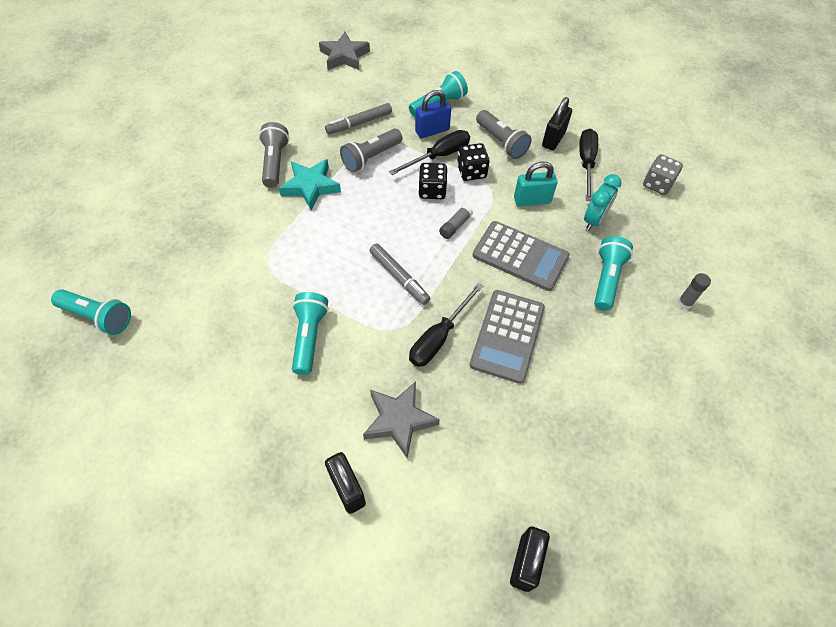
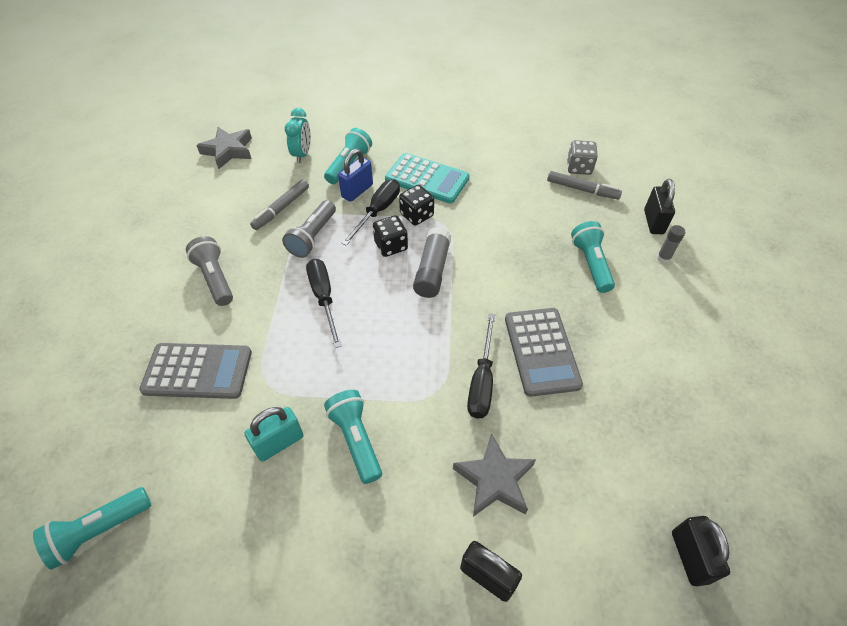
camera: 25 degrees left, 5 degrees down
turquoise flashlight [51,289,131,335] -> turquoise flashlight turned 150 degrees clockwise [33,487,151,570]
turquoise star [279,159,341,210] -> none
grey marker [369,243,431,305] -> grey marker moved to [547,171,622,200]
grey glue stick [439,205,473,239] -> grey glue stick [413,227,451,298], size x1.79
grey calculator [473,221,570,291] -> grey calculator moved to [139,343,252,399]
grey flashlight [476,110,532,159] -> turquoise calculator [385,153,470,203]
turquoise padlock [514,162,558,207] -> turquoise padlock moved to [245,407,303,462]
black padlock [542,97,572,150] -> black padlock moved to [644,179,675,234]
black screwdriver [579,129,598,201] -> black screwdriver moved to [306,259,341,348]
turquoise clock [584,174,621,230] -> turquoise clock moved to [285,108,311,163]

